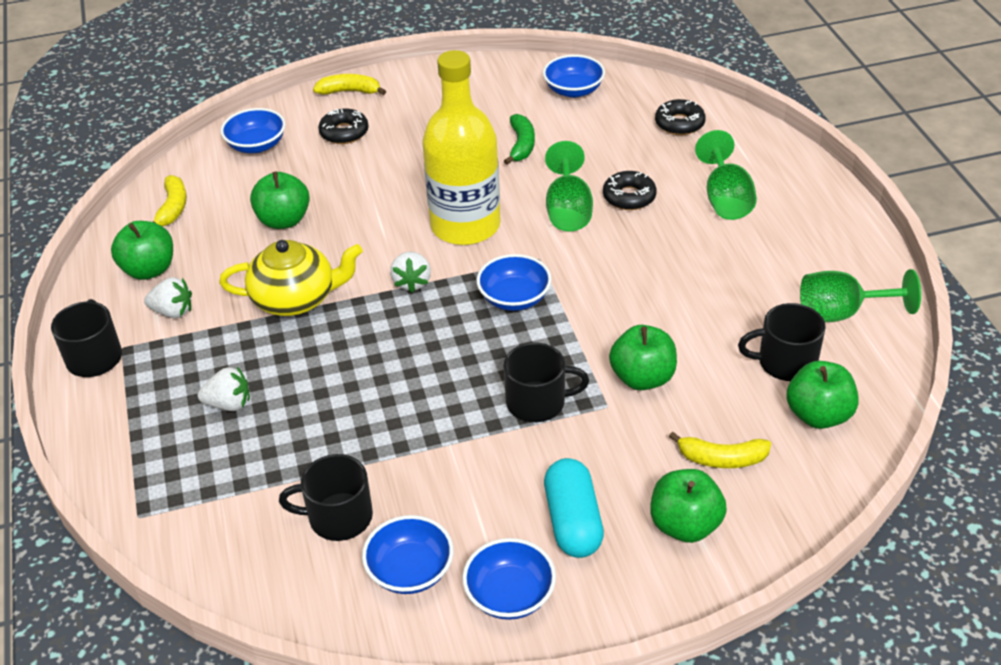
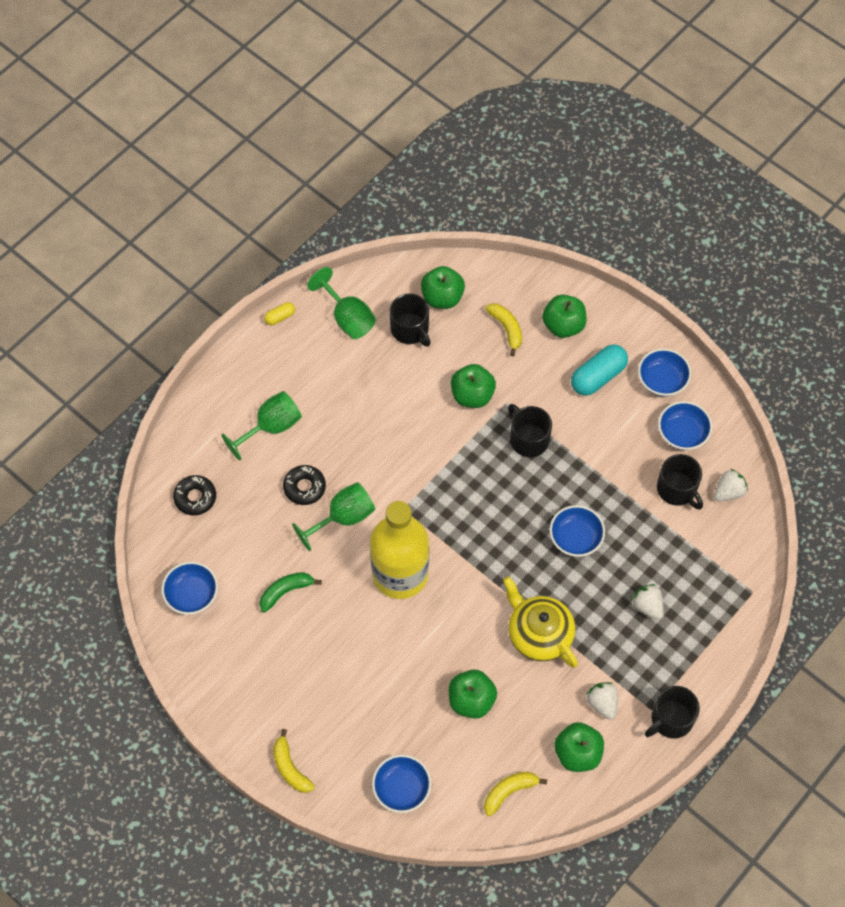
camera: 125 degrees left, 20 degrees up
black donut [318,109,369,144] -> none
white strawberry [390,251,431,293] -> white strawberry moved to [714,469,748,501]
blue bowl [477,254,552,311] -> blue bowl moved to [549,505,605,557]
none -> yellow capsule [264,302,295,325]

